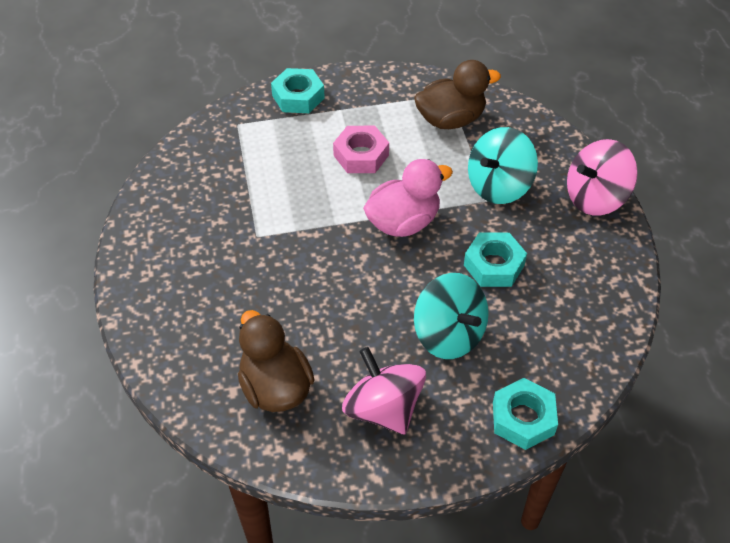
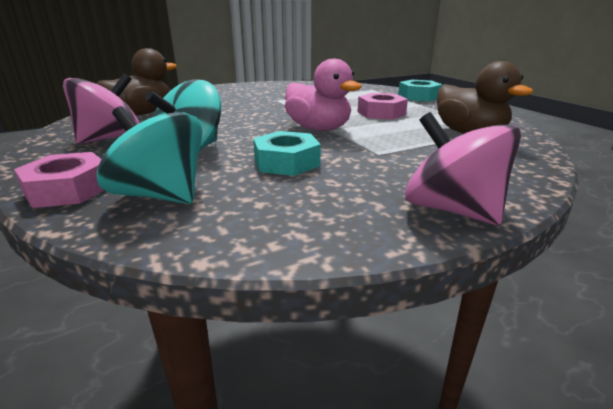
camera: 75 degrees right, 25 degrees down
turquoise spinning top [468,127,538,204] -> turquoise spinning top moved to [97,106,203,204]
turquoise nut [493,378,558,450] -> pink nut [14,152,104,208]

